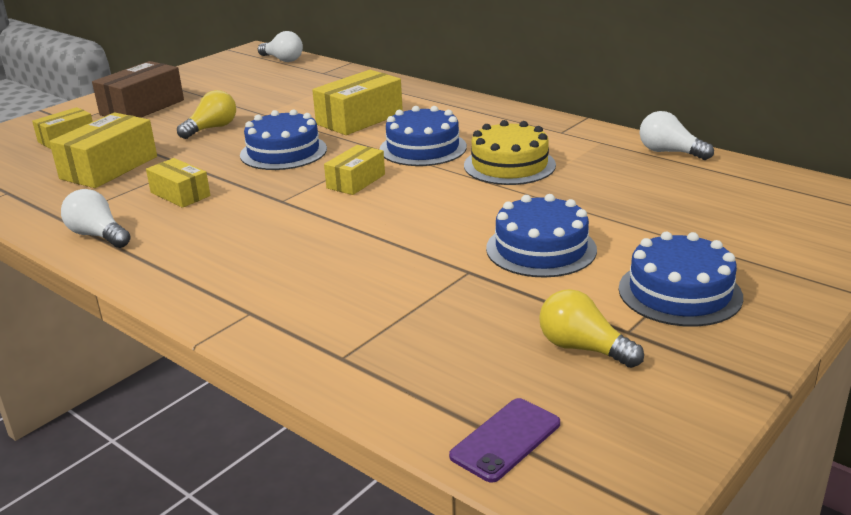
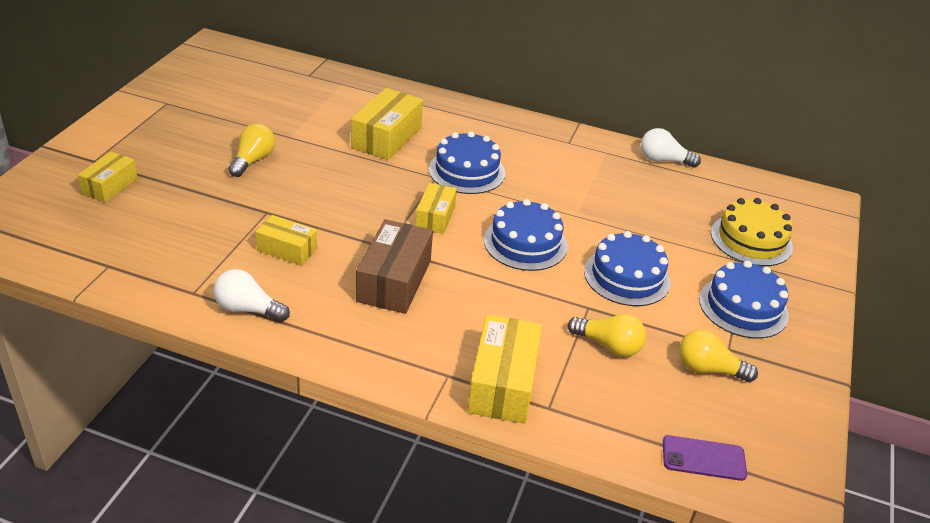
camera: 25 degrees left, 10 degrees up
yellow box [49,112,157,188] -> yellow box moved to [467,314,542,423]
brown box [92,61,184,118] -> brown box moved to [356,219,433,314]
blue cake [240,109,327,170] -> blue cake moved to [484,199,567,271]
white light bulb [258,31,303,62] -> none
purple phone [449,398,560,483] -> purple phone turned 75 degrees clockwise [663,435,747,481]
yellow cake [464,120,556,185] -> yellow cake moved to [711,198,793,266]
none -> yellow light bulb [568,314,646,357]

